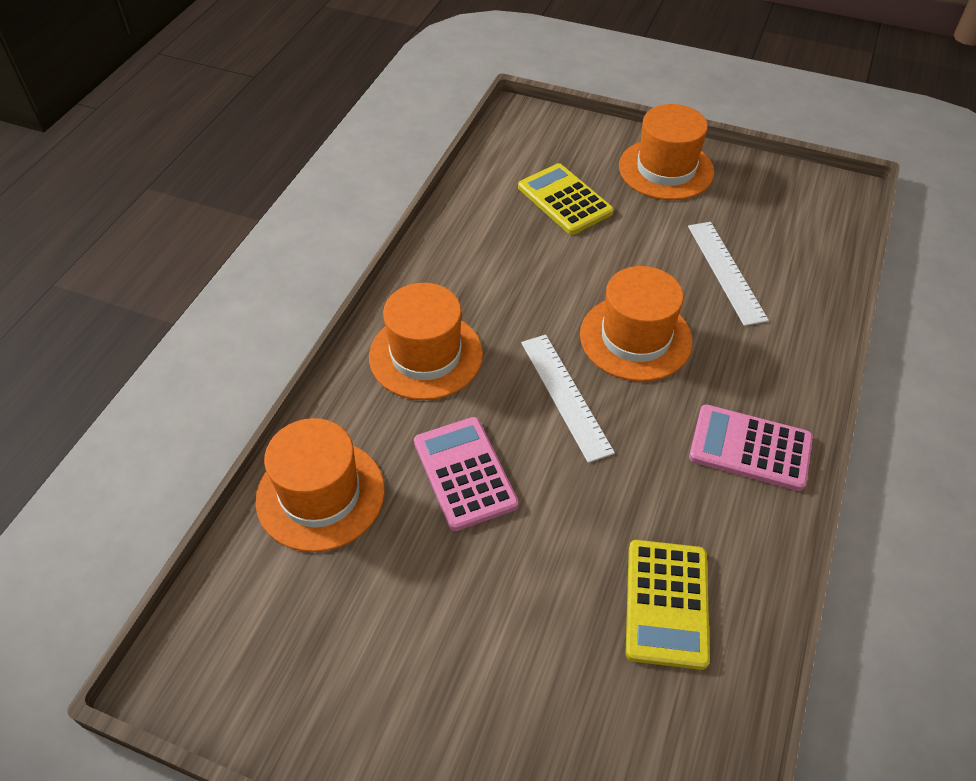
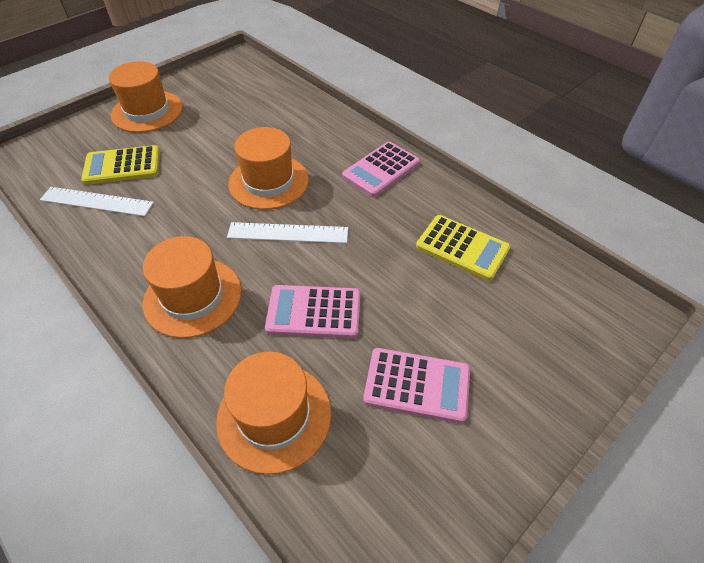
camera: 65 degrees left, 0 degrees up
white ruler [688,222,769,326] -> white ruler moved to [40,187,154,216]
none -> pink calculator [363,348,470,423]

